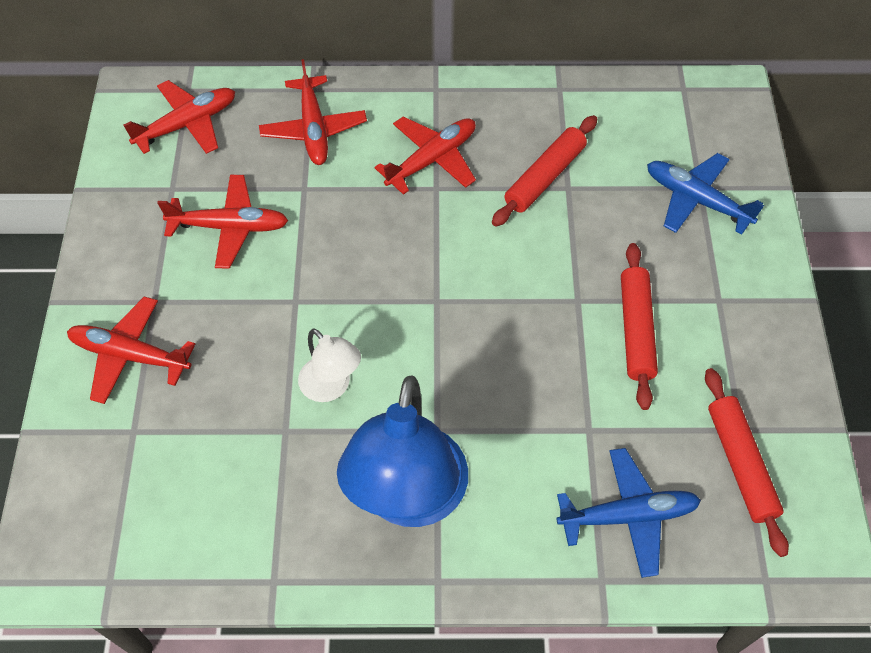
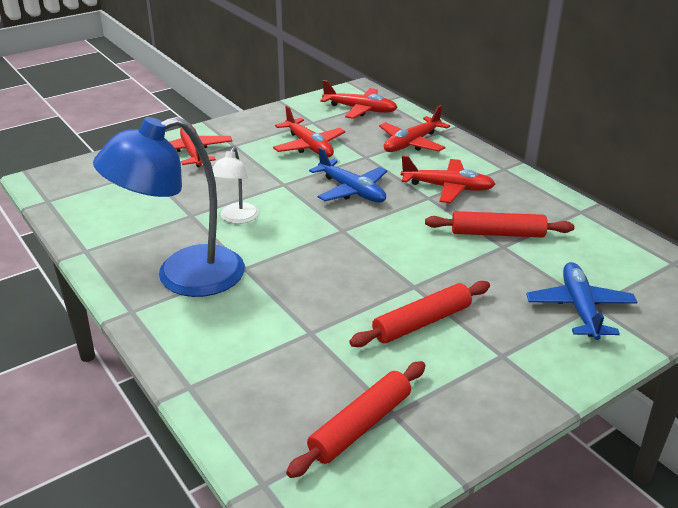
camera: 55 degrees right, 25 degrees down
blue plane [556,448,701,578] -> blue plane moved to [309,147,387,203]

